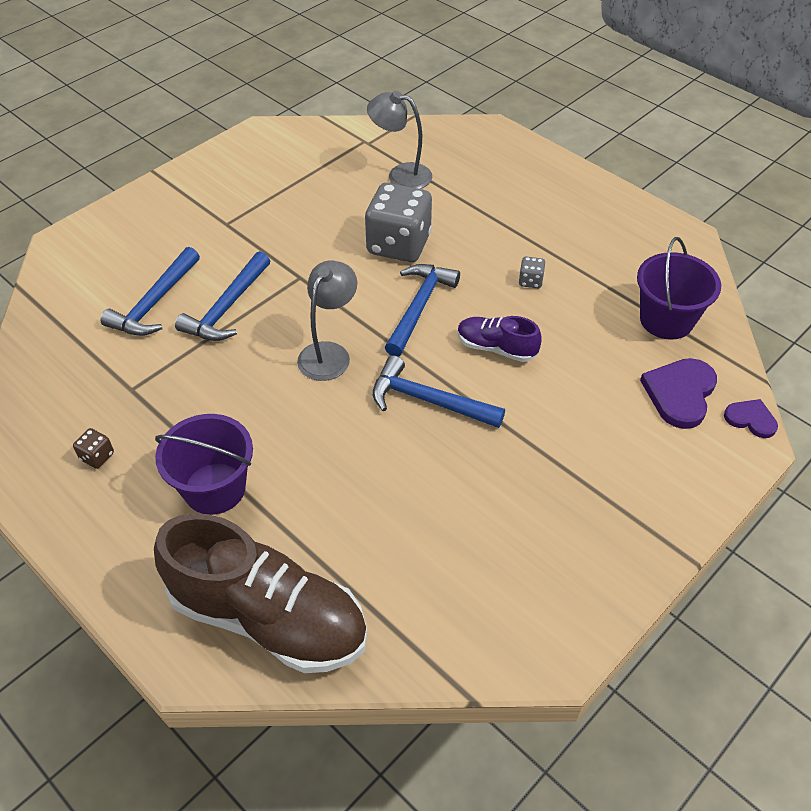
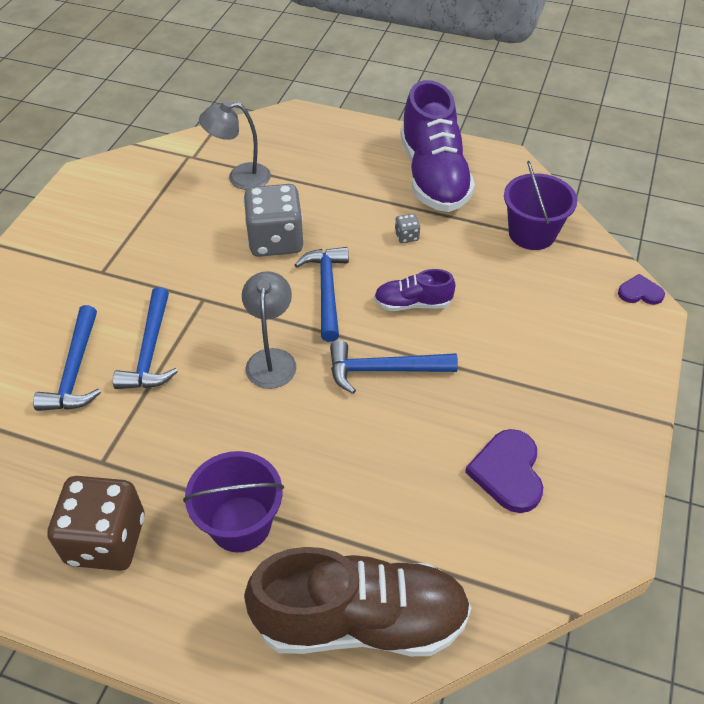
camera: 25 degrees left, 0 degrees up
brown dice [73,428,114,469] -> brown dice [47,476,145,571], size x2.47
purple heart [640,358,717,429] -> purple heart moved to [465,429,543,513]
none -> purple shoe [400,80,475,212]

